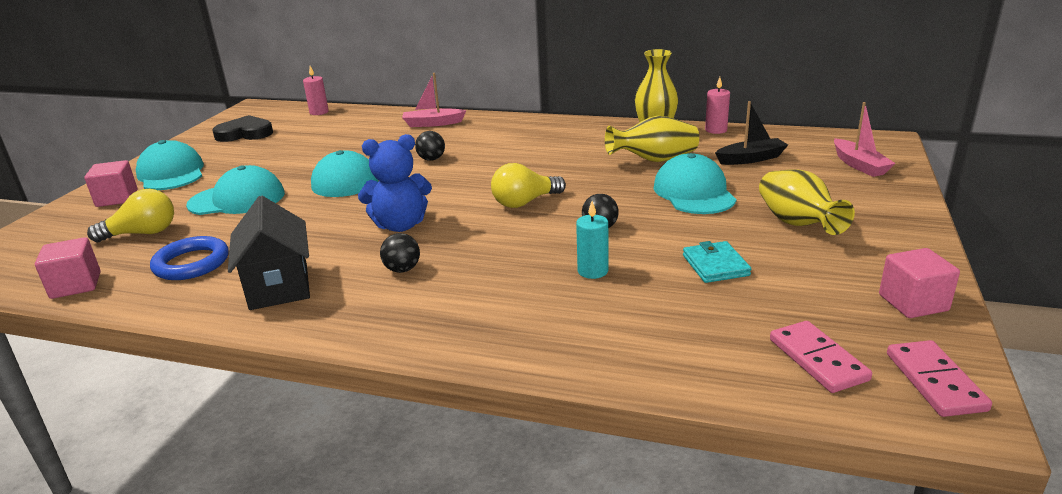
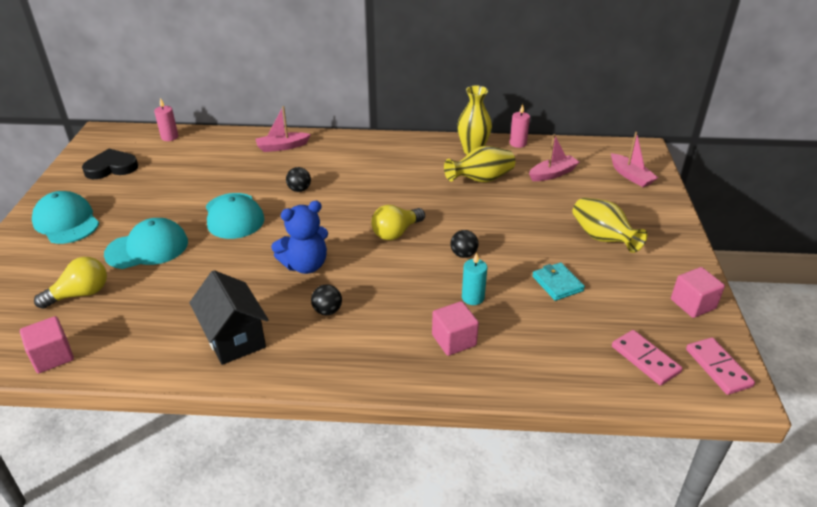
camera: 15 degrees left, 10 degrees up
pink cube [84,160,138,207] -> pink cube moved to [432,301,479,356]
blue ring [150,236,229,280] -> none
turquoise cap [653,153,737,214] -> none
black boat [715,101,788,165] -> pink boat [529,134,579,181]

